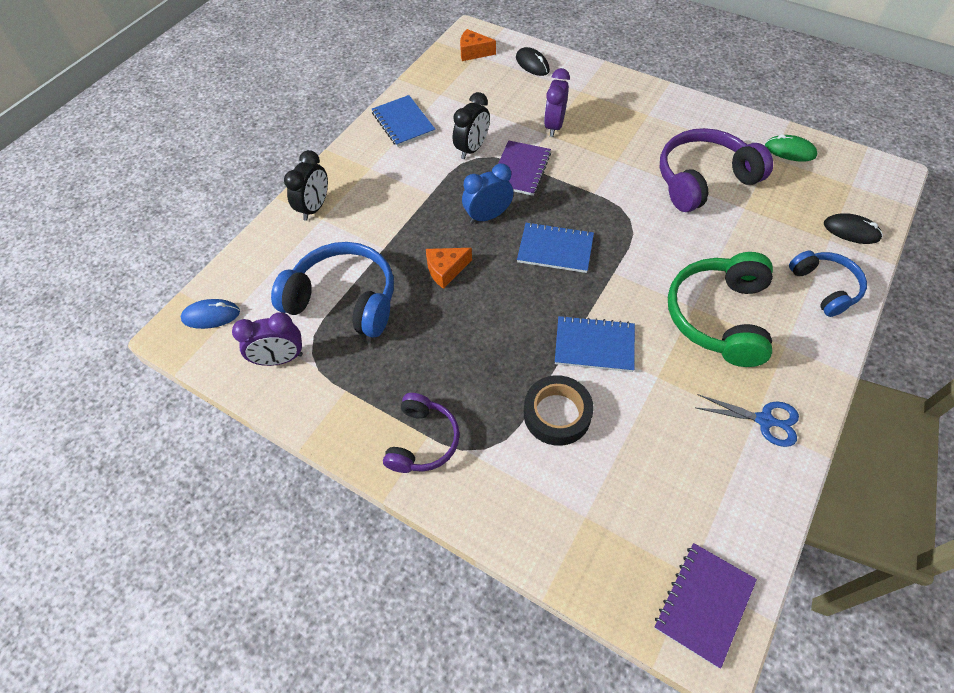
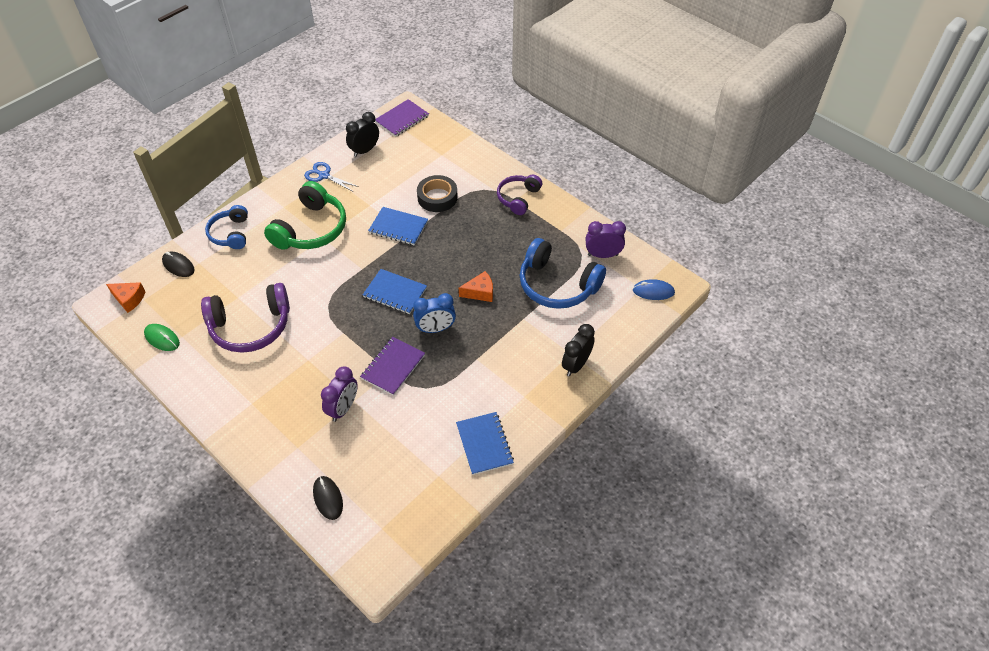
camera: 170 degrees left, 5 degrees down
black clock [453,92,490,159] -> black clock moved to [346,112,379,157]
orange cheese [460,29,496,61] -> orange cheese moved to [106,282,146,313]

